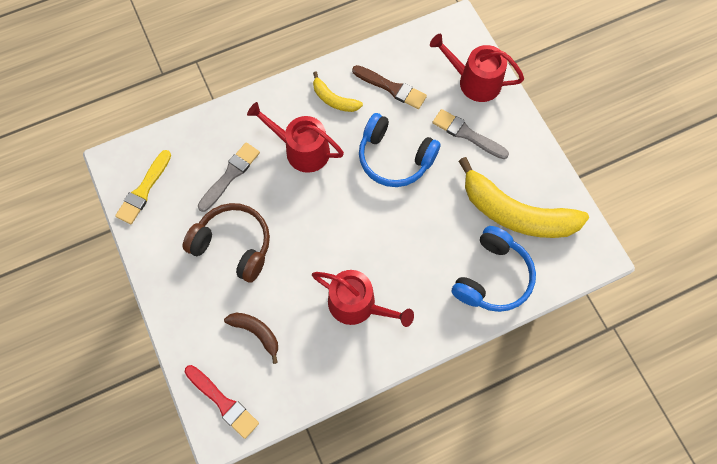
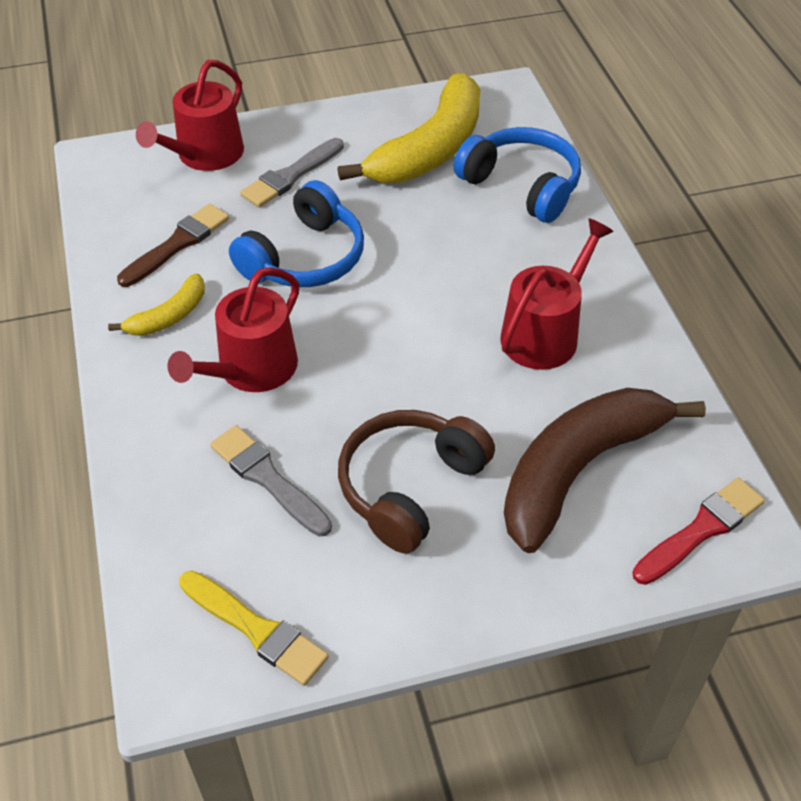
camera: 80 degrees left, 20 degrees down
brown banana [224,313,278,364] -> brown banana [504,388,706,553], size x2.10

